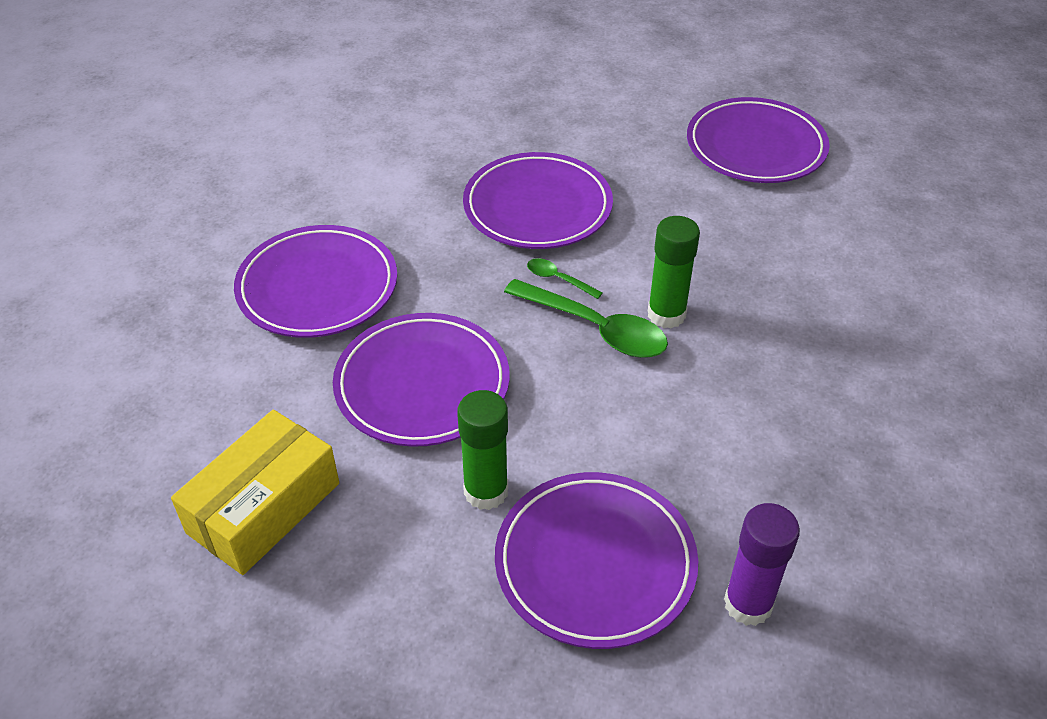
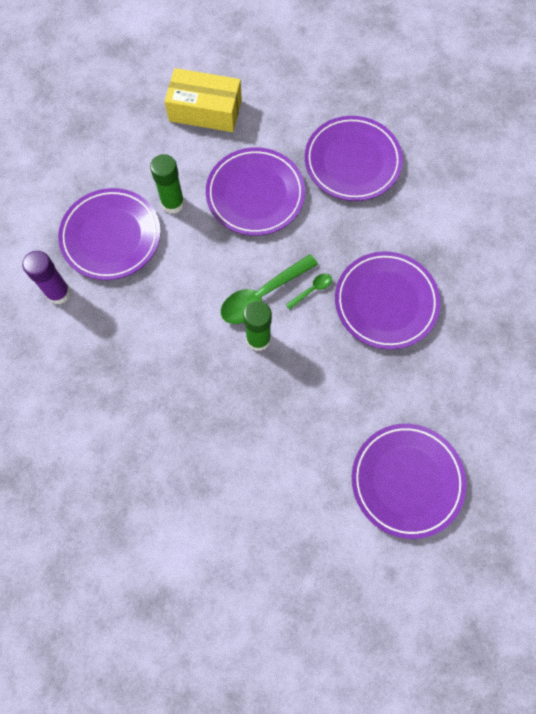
camera: 110 degrees right, 25 degrees up
yellow box [171,409,339,575] -> yellow box turned 45 degrees counterclockwise [165,68,242,132]

